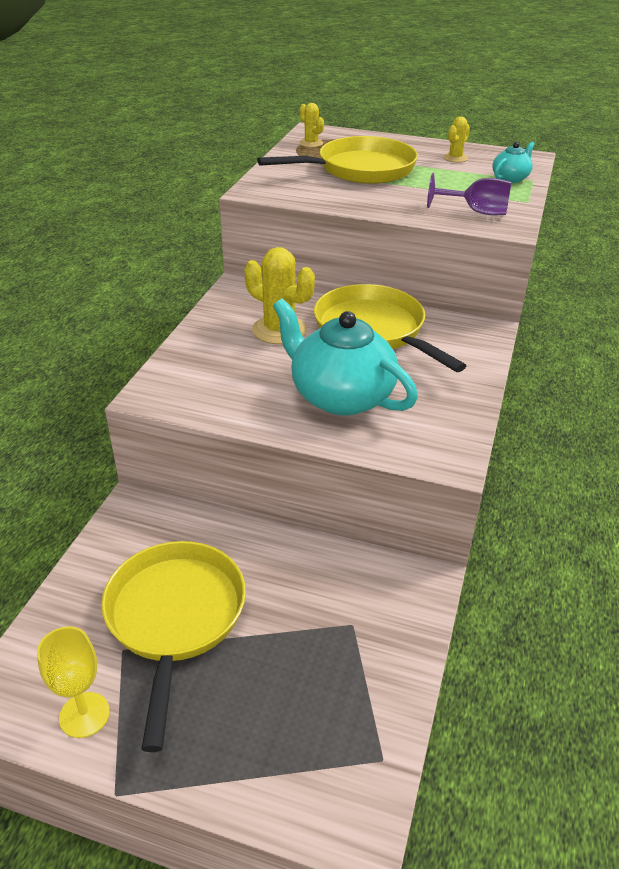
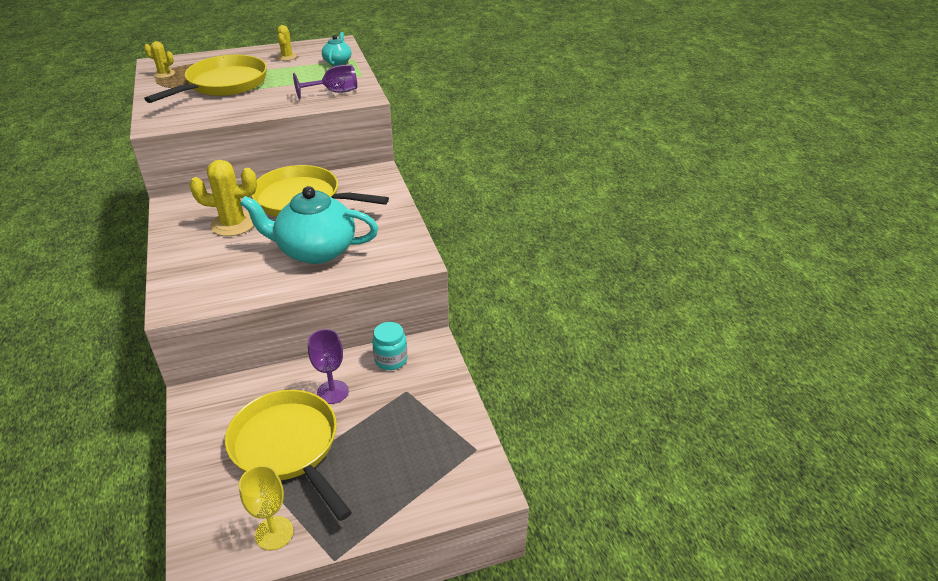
camera: 35 degrees left, 0 degrees up
none -> purple goblet [308,329,348,404]
none -> turquoise jar [372,322,407,370]

